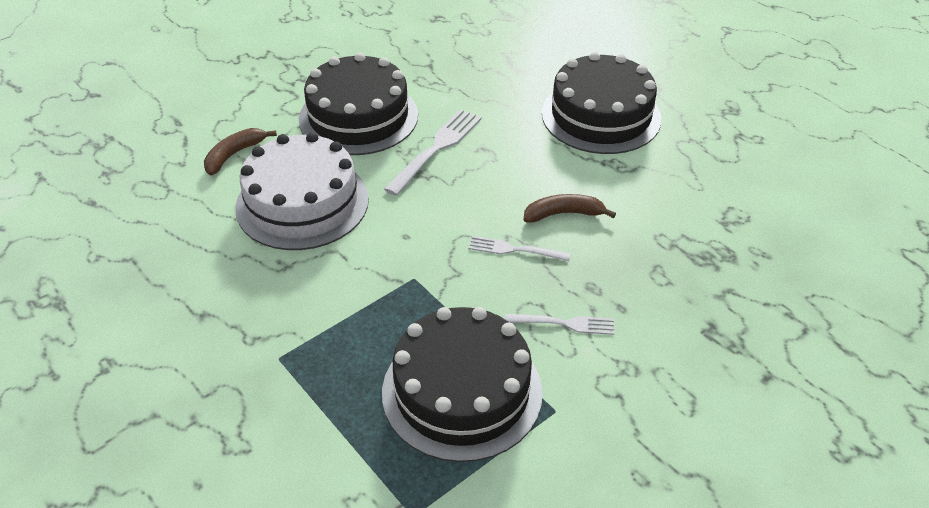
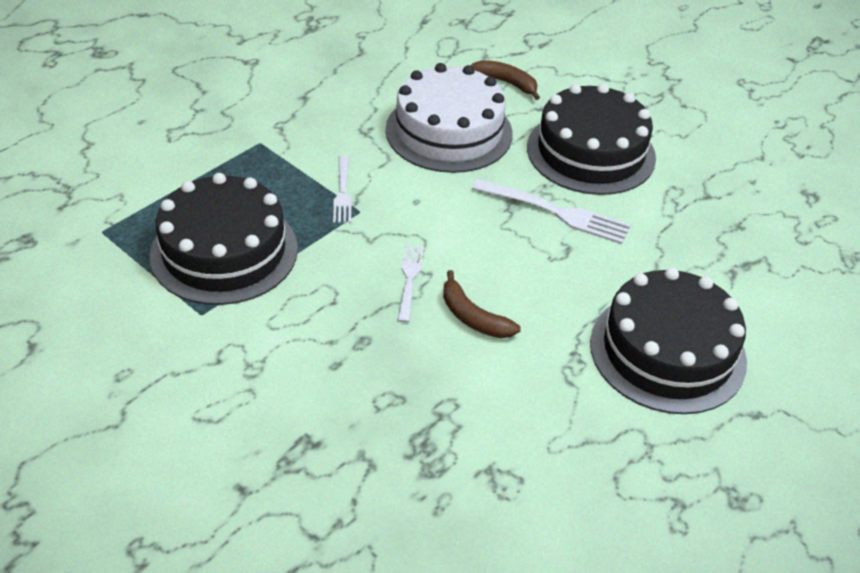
camera: 80 degrees right, 0 degrees up
white fork [505,314,614,335] -> white fork moved to [333,155,352,223]
brown banana [524,194,616,222] -> brown banana turned 150 degrees clockwise [443,270,521,338]

